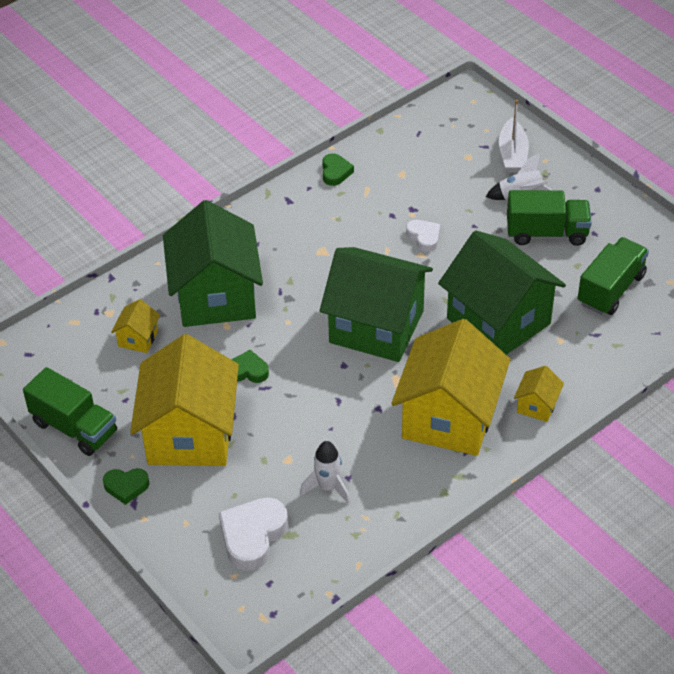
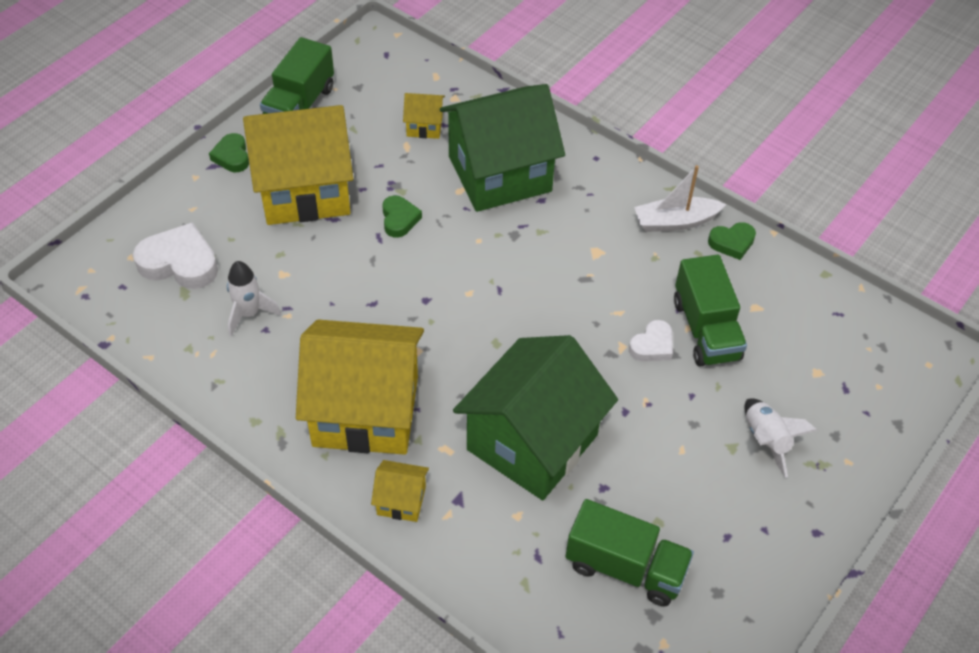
camera: 75 degrees right, 5 degrees up
green house [320,247,433,362] -> none
white boat [499,100,529,173] -> white boat moved to [634,165,726,232]
green truck [507,190,592,246] -> green truck moved to [674,255,747,366]

